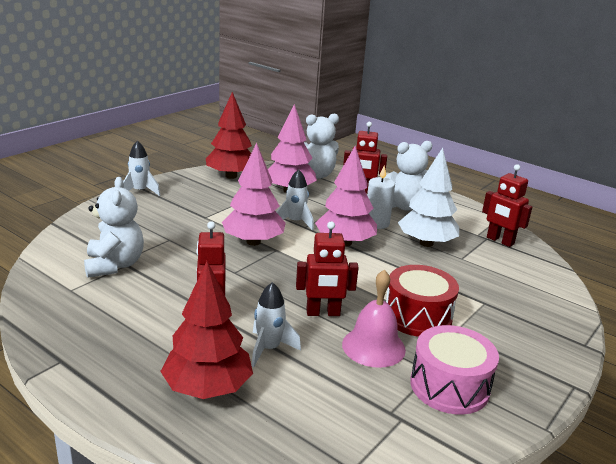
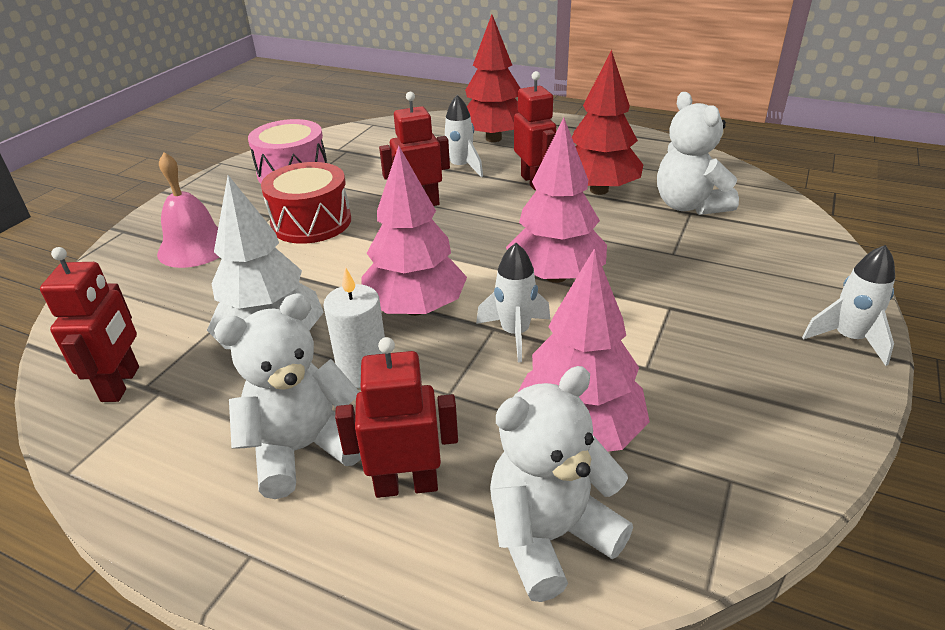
camera: 170 degrees right, 10 degrees up
red tree [206,92,252,179] -> red tree moved to [572,50,643,195]
pink bell [342,269,406,368] -> pink bell moved to [157,152,219,268]
red robot [482,164,532,247] -> red robot turned 60 degrees clockwise [40,247,139,402]

